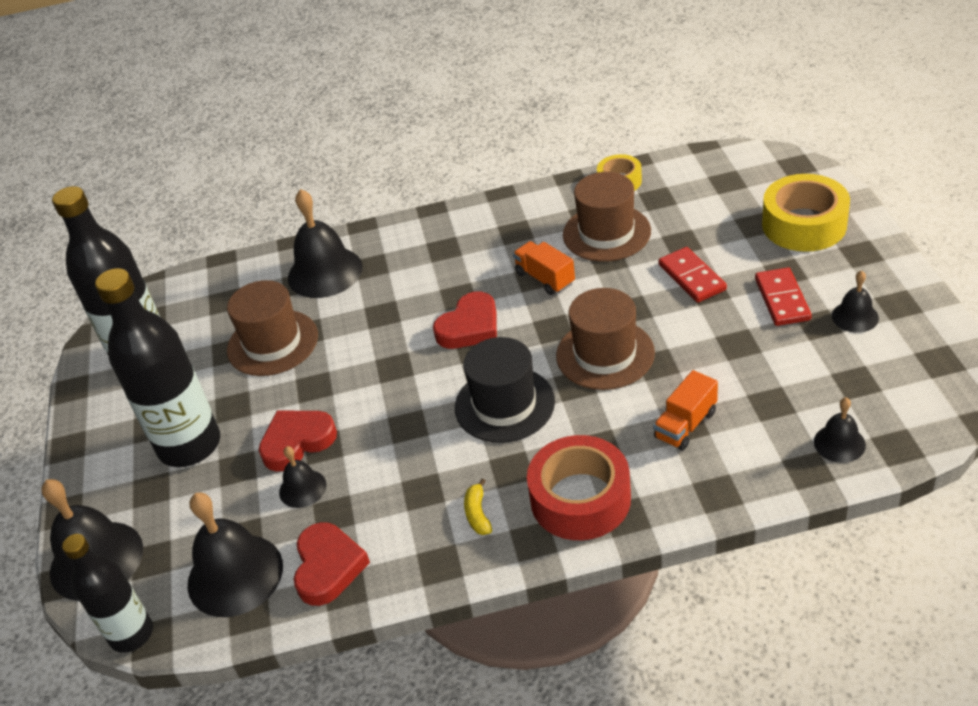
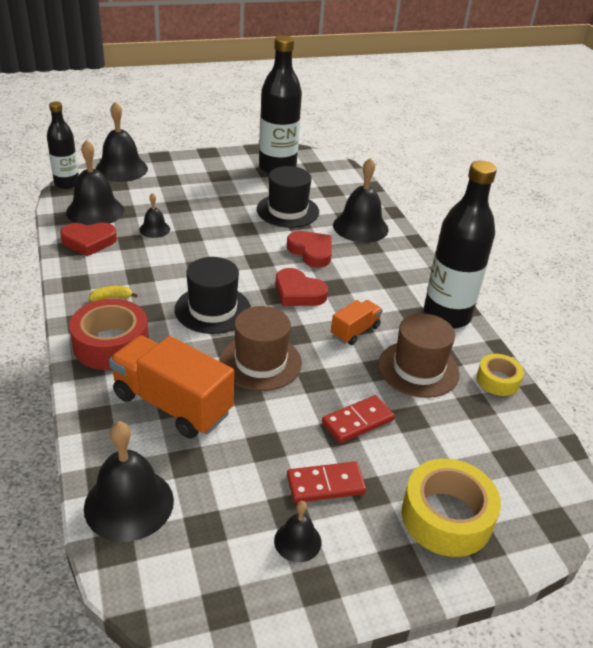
camera: 75 degrees right, 5 degrees down
black bottle [95,268,220,467] -> black bottle moved to [424,161,497,329]
brown hat [227,280,318,376] -> black hat [257,166,319,228]
red heart [259,411,337,472] -> red heart moved to [287,231,332,267]
orange truck [653,370,718,450] -> orange truck [109,335,234,439], size x1.93
black bell [814,397,866,463] -> black bell [84,421,174,542], size x1.91

